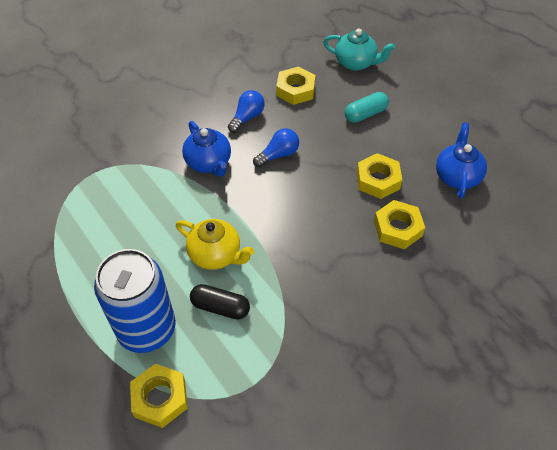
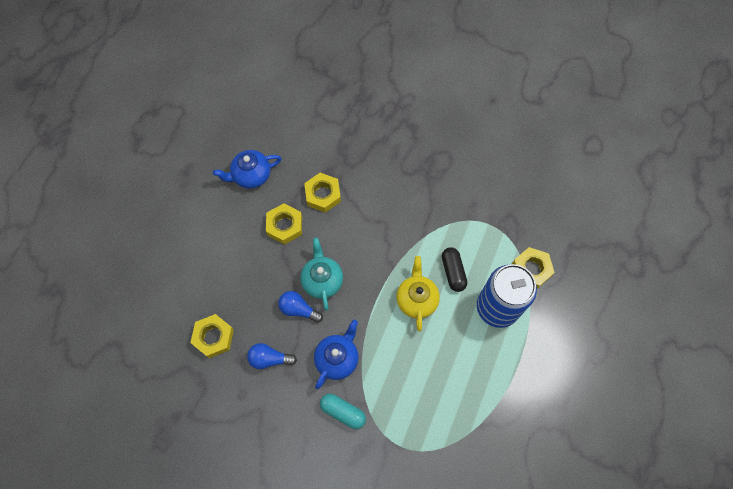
camera: 120 degrees left, 15 degrees up
turquoise teapot [323,28,395,71] -> turquoise teapot moved to [300,237,343,311]
turquoise capsule [345,92,389,123] -> turquoise capsule moved to [320,394,366,429]

